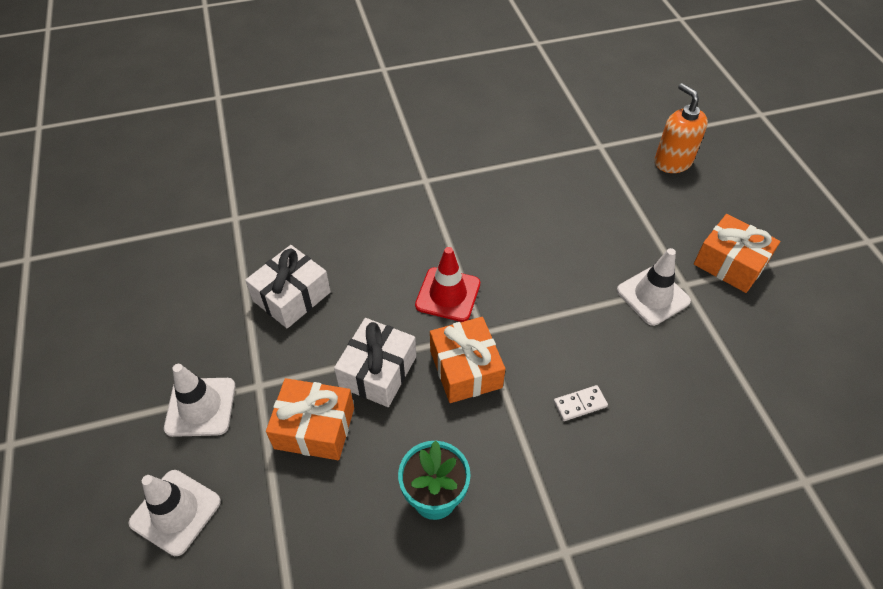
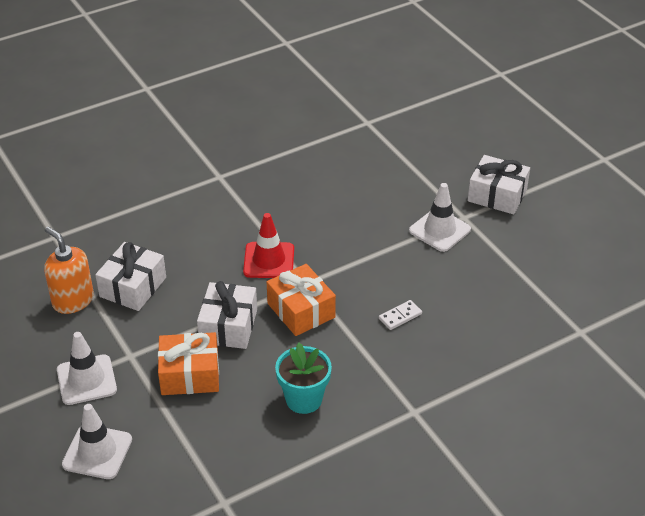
camera: 15 degrees left, 10 degrees down
orange soap dispenser [654,83,708,173] -> orange soap dispenser moved to [44,227,94,314]
orange gift [694,214,780,293] -> white gift [468,155,530,214]

